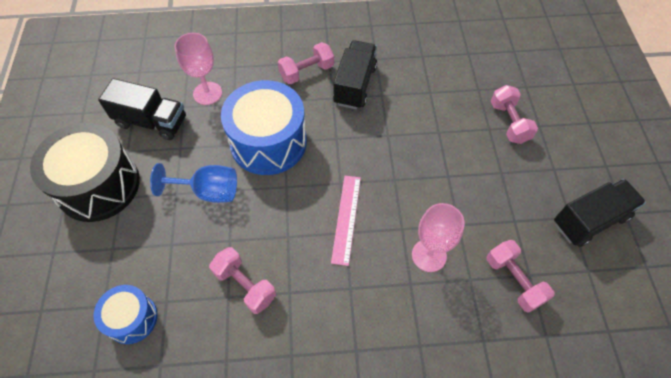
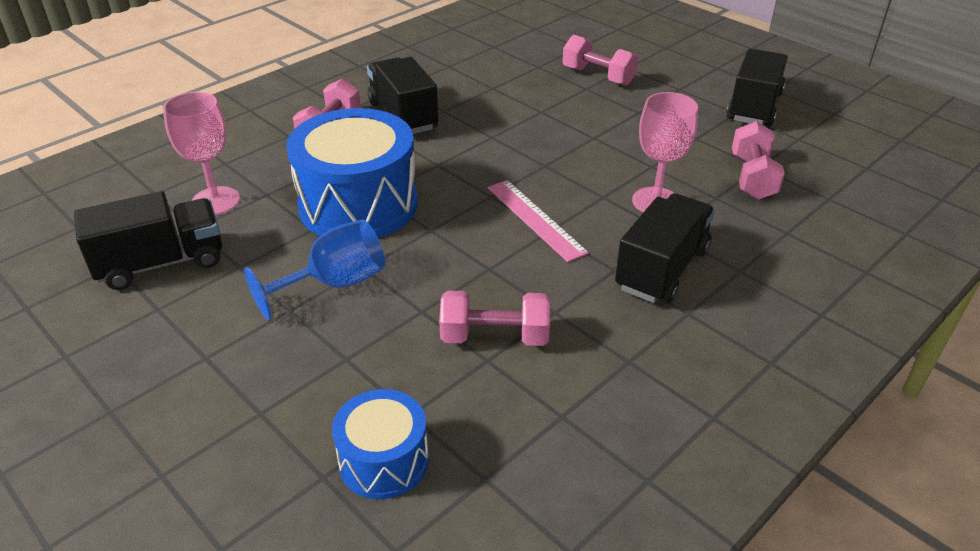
camera: 40 degrees left, 20 degrees down
black drum [30,123,140,222] -> none
pink dumbbell [487,240,554,313] -> pink dumbbell turned 75 degrees clockwise [732,121,785,200]
none -> black truck [615,193,715,304]

